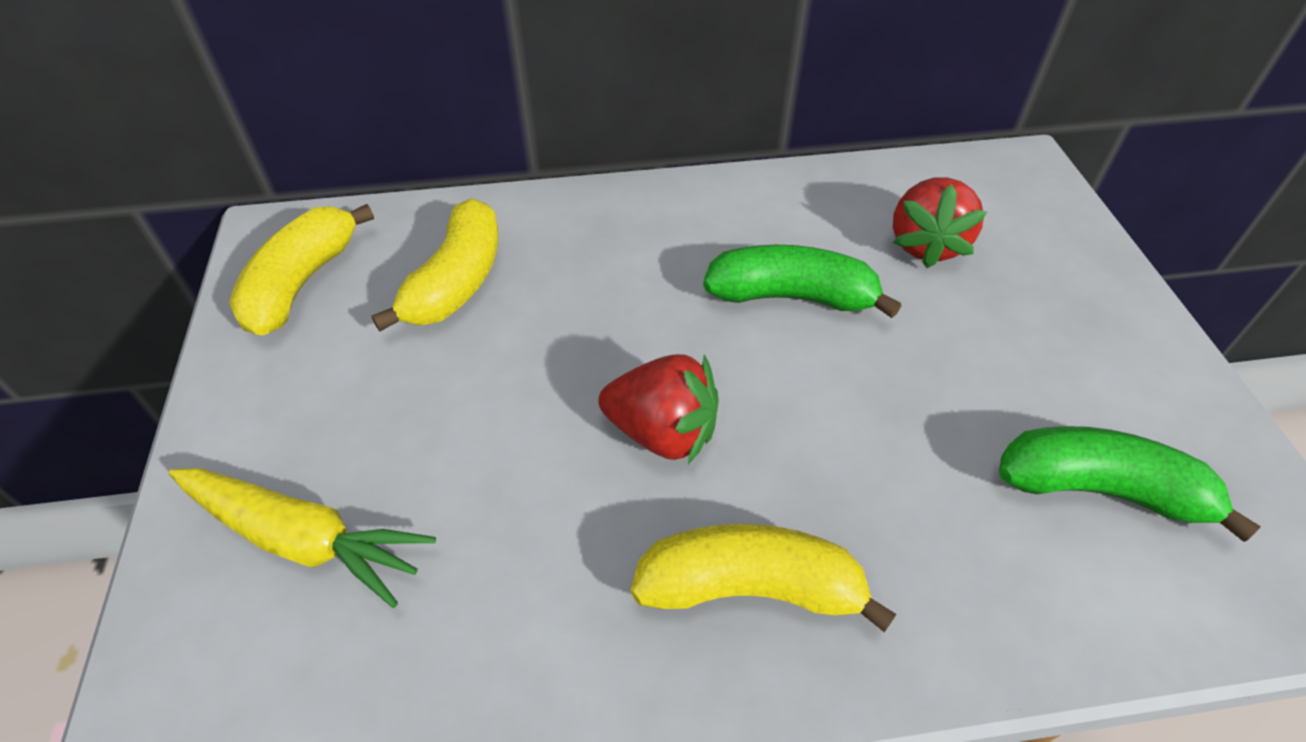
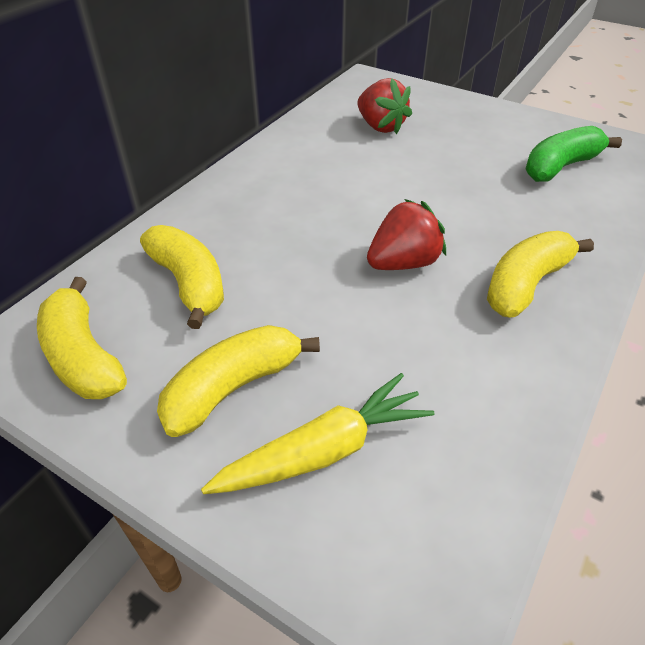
camera: 50 degrees left, 5 degrees down
green banana [703,245,901,318] -> none
none -> yellow banana [157,325,320,437]

